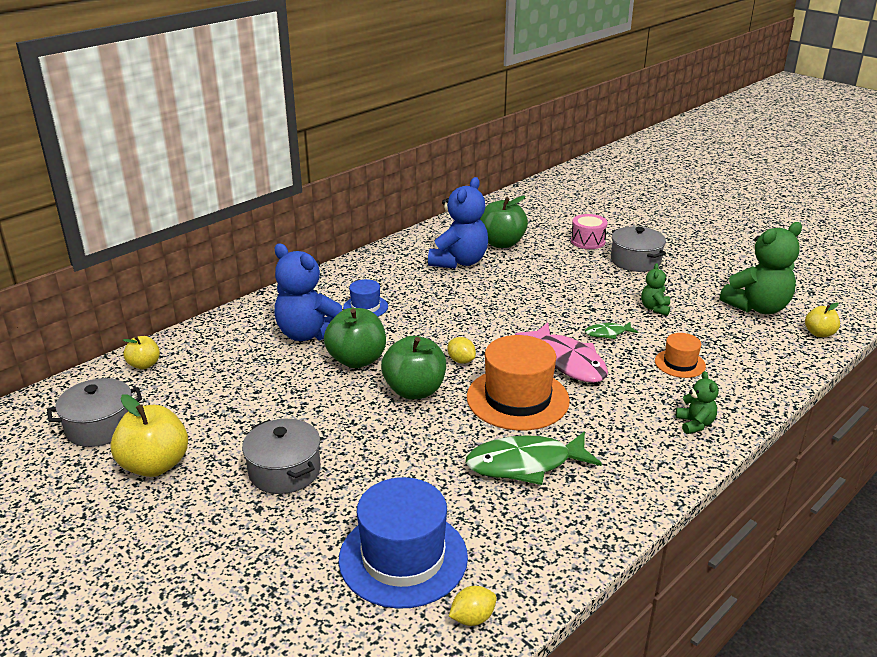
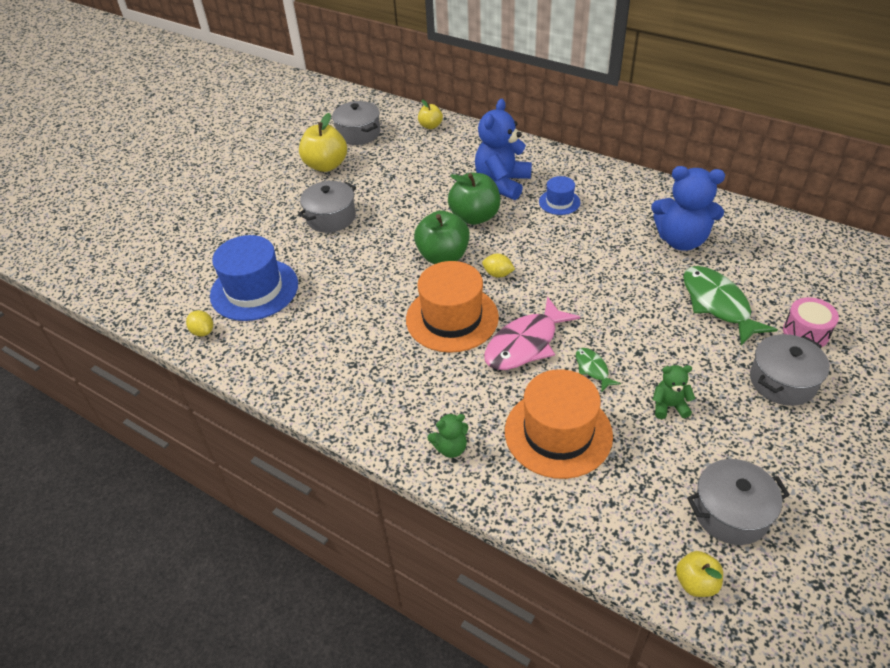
camera: 80 degrees right, 15 degrees up
yellow lemon [448,337,476,364] -> yellow lemon turned 75 degrees clockwise [482,254,515,277]
green fish [466,432,602,485] -> green fish moved to [683,266,778,346]
green apple [480,196,528,248] -> none
orange hat [655,333,706,378] -> orange hat [505,369,613,479], size x1.94
green teddy bear [720,222,802,314] -> grey pot [687,459,790,545]

